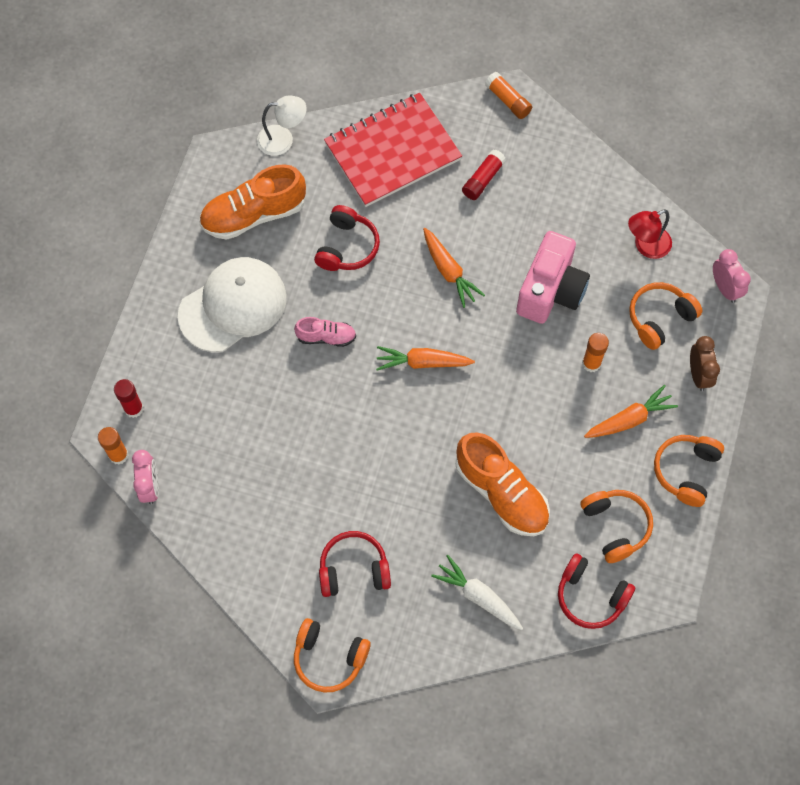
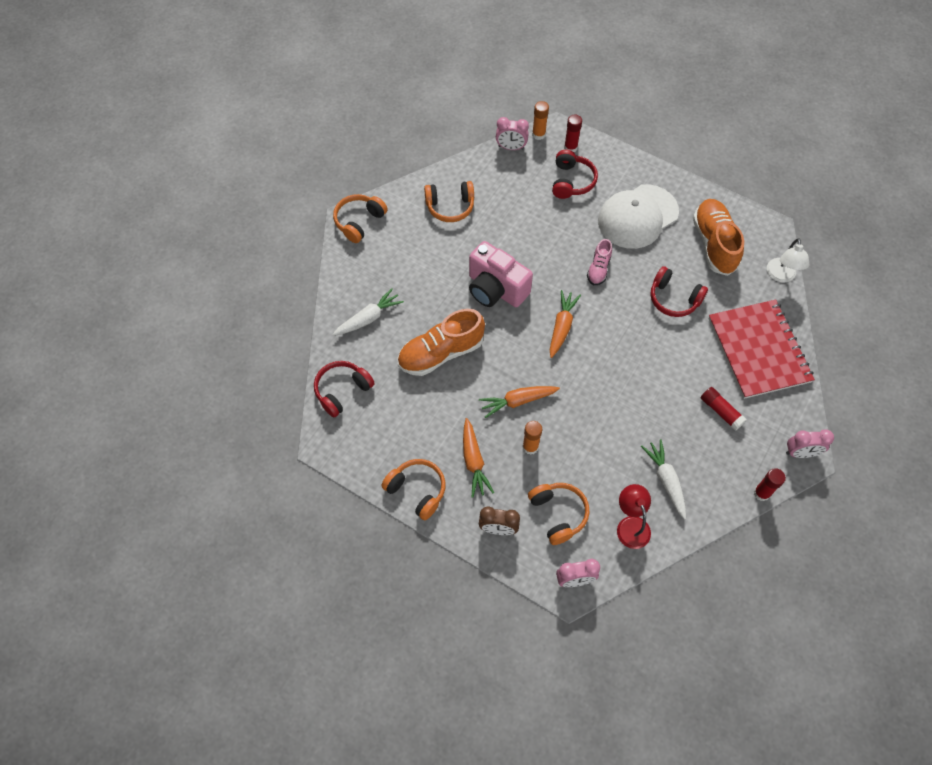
camera: 105 degrees right, 5 degrees down
white cap [178,257,286,352] -> white cap turned 75 degrees clockwise [598,184,679,249]
red headphones [319,531,391,597] -> red headphones moved to [552,150,598,199]
orange carrot [423,228,485,308] -> orange carrot moved to [479,386,560,418]
orange glue stick [485,72,532,119] -> pink clock [786,429,834,458]
pink camera [516,231,590,324] -> pink camera moved to [469,241,533,307]
orange headphones [580,490,653,563] -> orange headphones moved to [424,181,474,222]
none -> white carrot [641,439,686,520]
none -> red glue stick [754,468,786,501]

